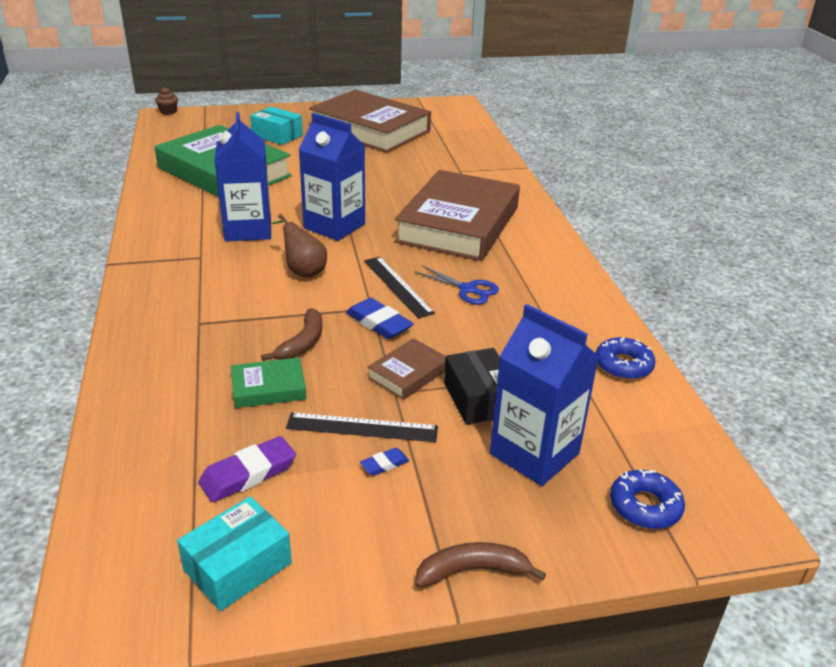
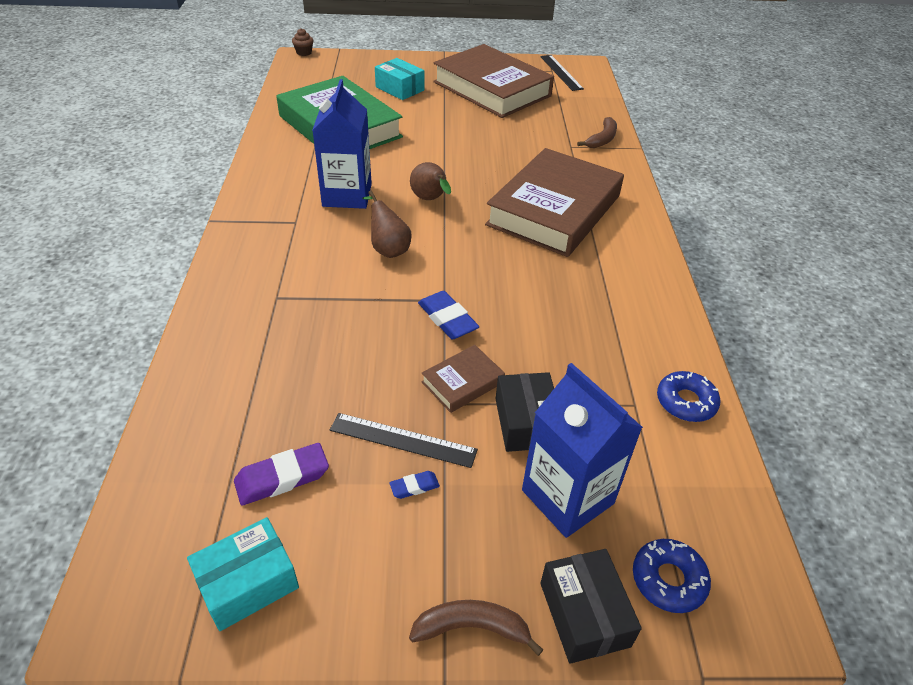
camera: 10 degrees right, 10 degrees up
green book [231,357,307,408] -> none
brown banana [261,308,323,361] -> brown banana moved to [577,117,617,148]
blue carton [298,113,365,241] -> brown pear [410,162,451,200]
black ruler [364,257,435,318] -> black ruler moved to [540,55,584,91]
blue scissors [414,265,499,305] -> none
none -> black box [540,549,642,664]

